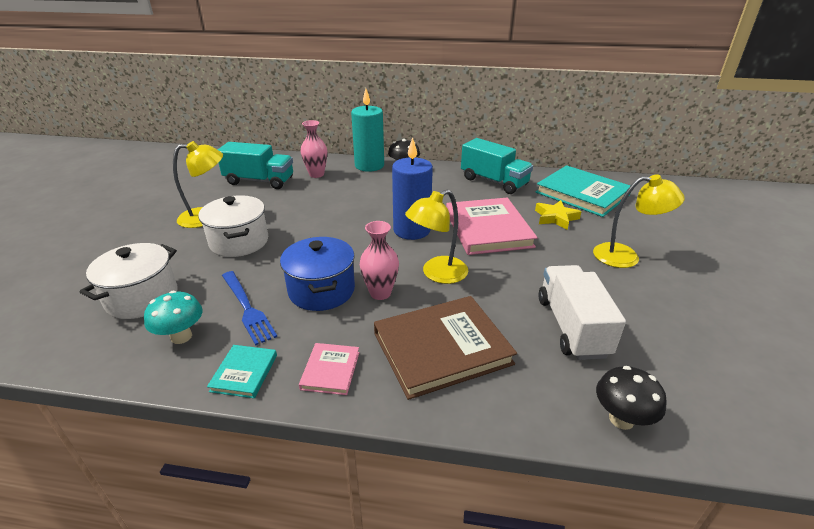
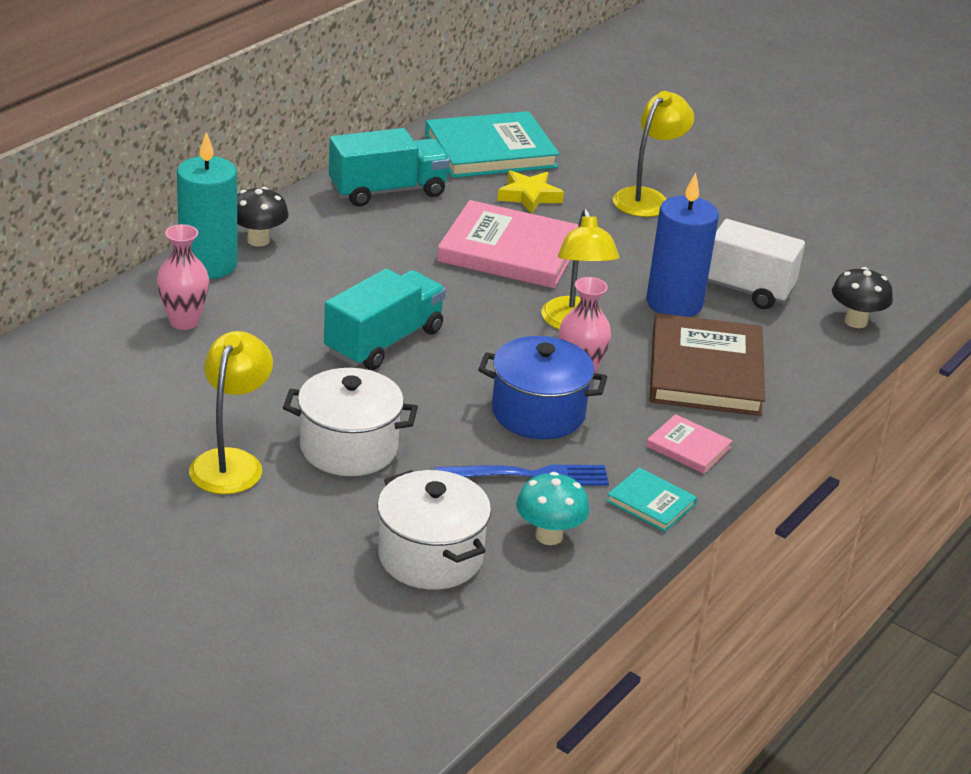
camera: 65 degrees left, 0 degrees up
turquoise truck [218,142,293,189] -> turquoise truck moved to [324,268,446,370]
blue candle [392,137,433,240] -> blue candle moved to [647,173,719,317]

